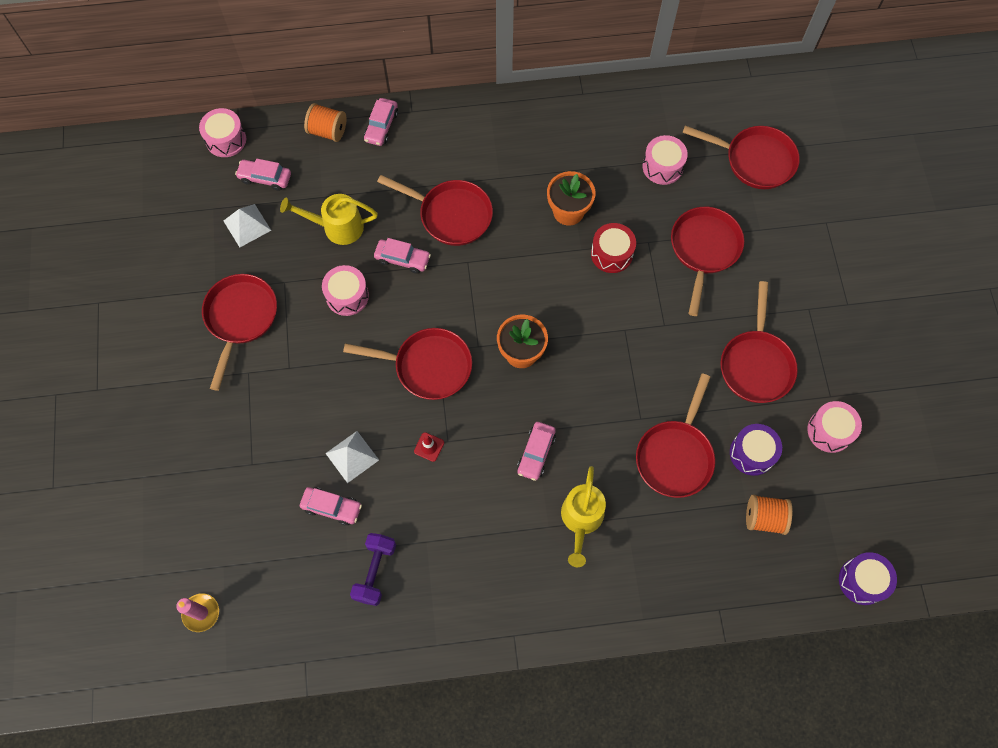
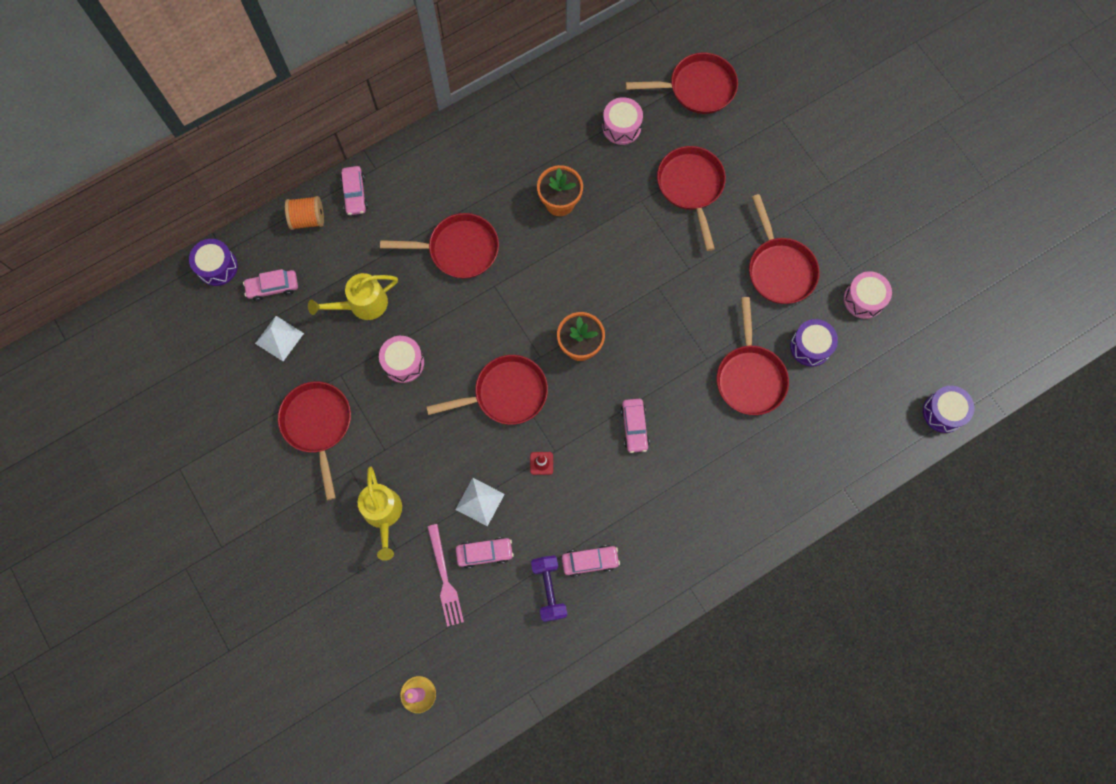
camera: 25 degrees left, 5 degrees up
pink drum [199,108,246,157] -> purple drum [189,239,238,286]
pink car [374,238,431,274] -> pink car moved to [562,545,620,577]
yellow watering can [561,466,606,567] -> yellow watering can moved to [358,466,402,561]
red drum [591,223,636,273] -> none
orange spool [746,495,793,535] -> none
none -> pink fork [427,524,464,627]

